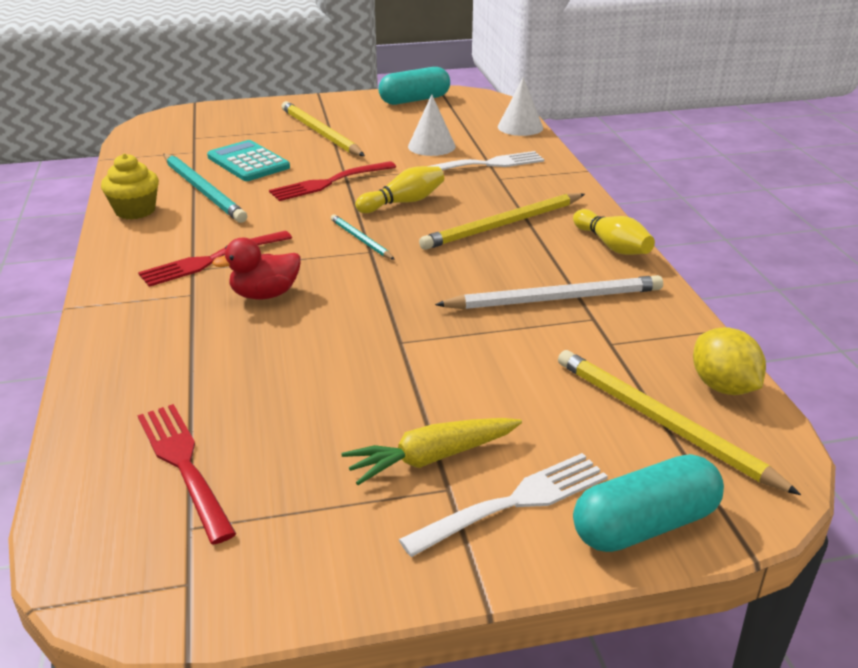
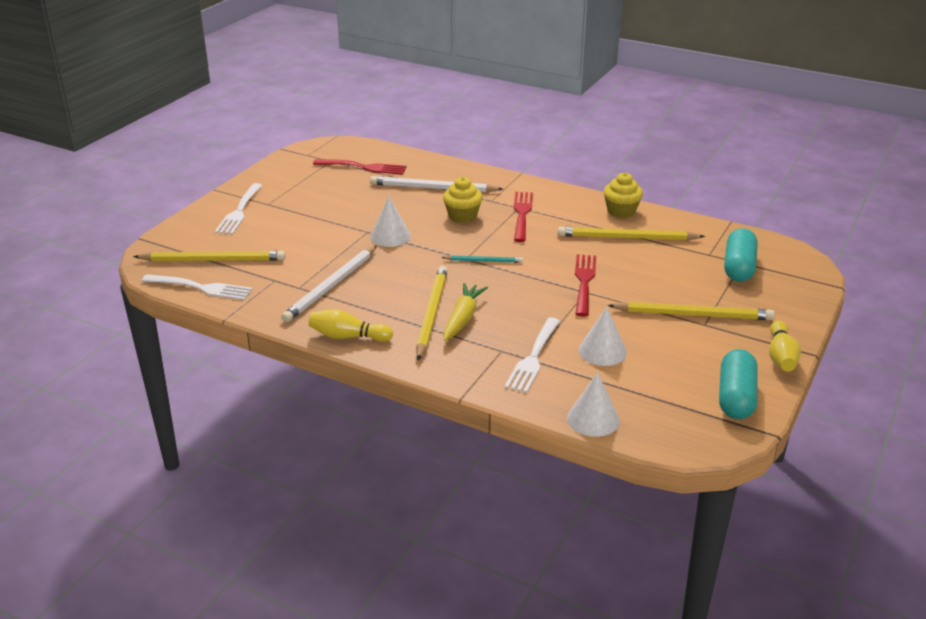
camera: 130 degrees right, 0 degrees up
turquoise pencil [164,154,247,223] -> yellow pencil [558,227,705,240]
turquoise calculator [207,140,290,181] -> none
red duck [212,238,301,299] -> yellow cupcake [443,177,483,223]
yellow carrot [342,418,522,485] -> yellow carrot moved to [443,283,488,341]
yellow bowling pin [355,166,444,213] -> yellow bowling pin moved to [769,320,801,371]
turquoise capsule [573,454,724,552] -> turquoise capsule moved to [724,228,758,282]
yellow lemon [693,327,766,395] -> white fork [141,274,253,300]
none -> white pencil [370,176,503,192]
none -> white cone [370,196,411,247]

